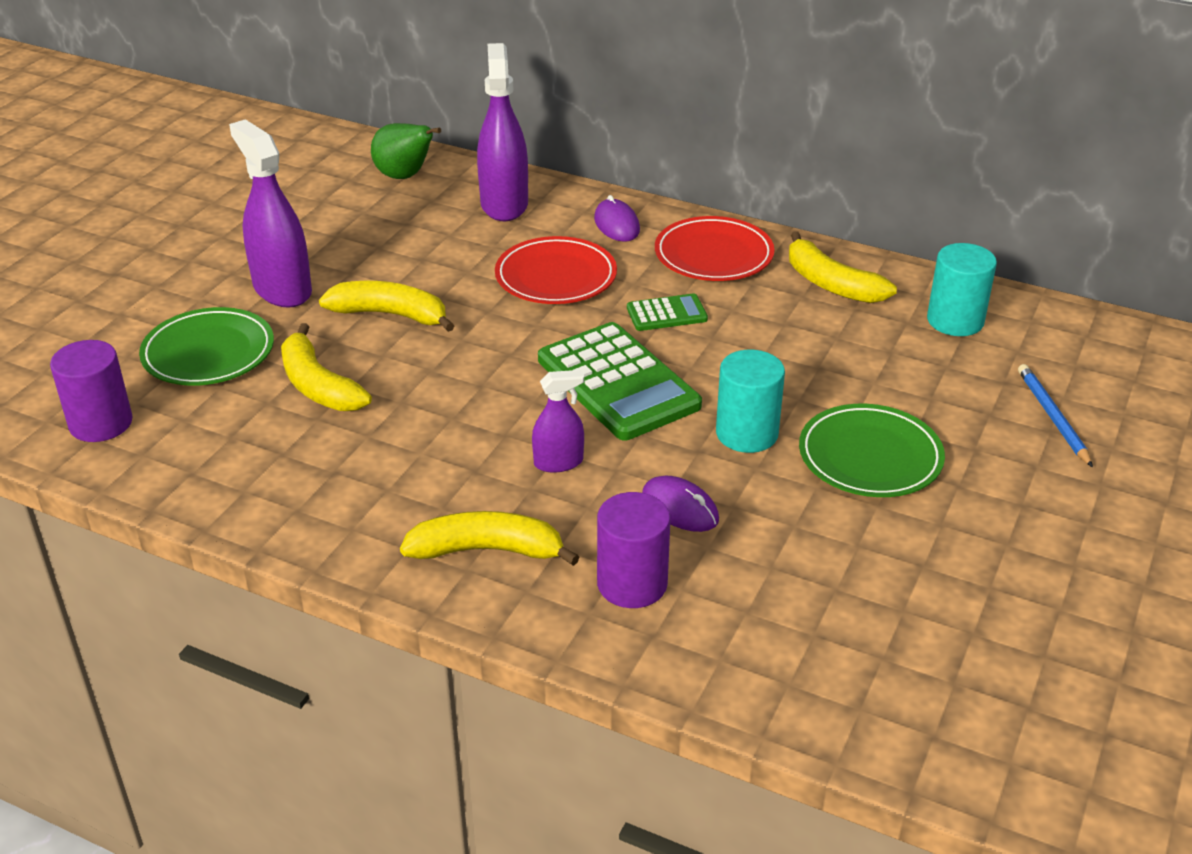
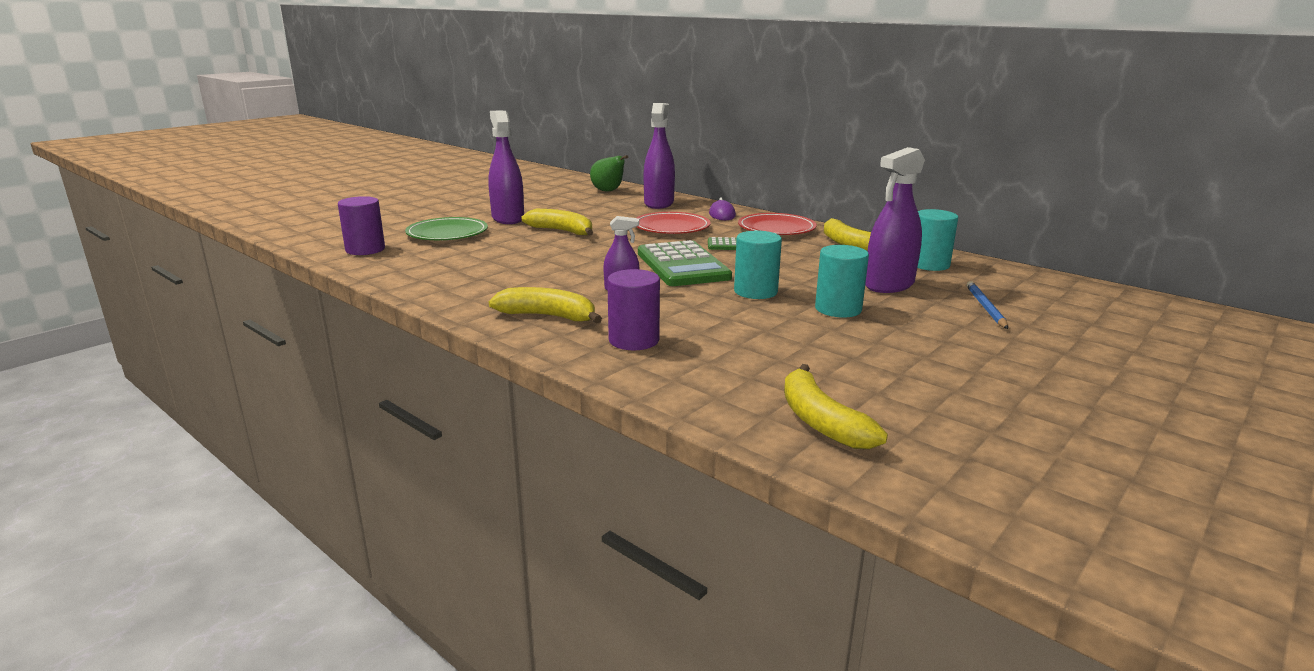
camera: 15 degrees right, 15 degrees down
yellow banana [281,323,372,411] -> yellow banana moved to [784,364,888,449]
purple mouse [642,476,719,532] -> none
green plate [799,404,945,497] -> turquoise cylinder [815,245,869,318]
none -> purple spray bottle [865,147,925,293]

